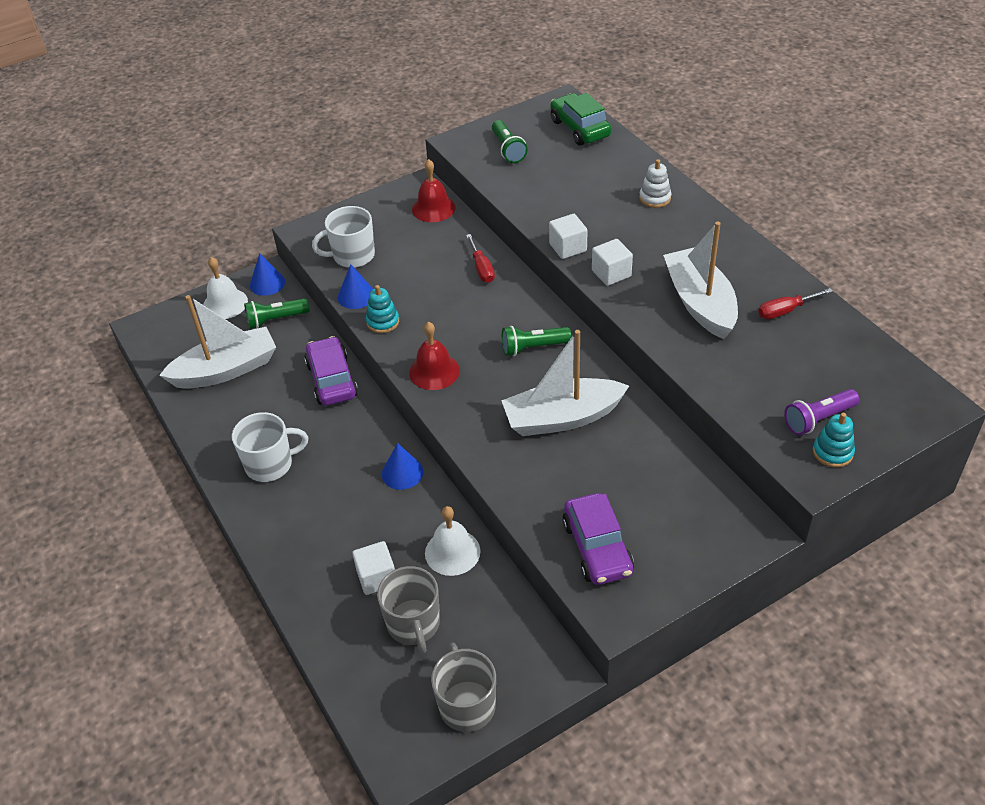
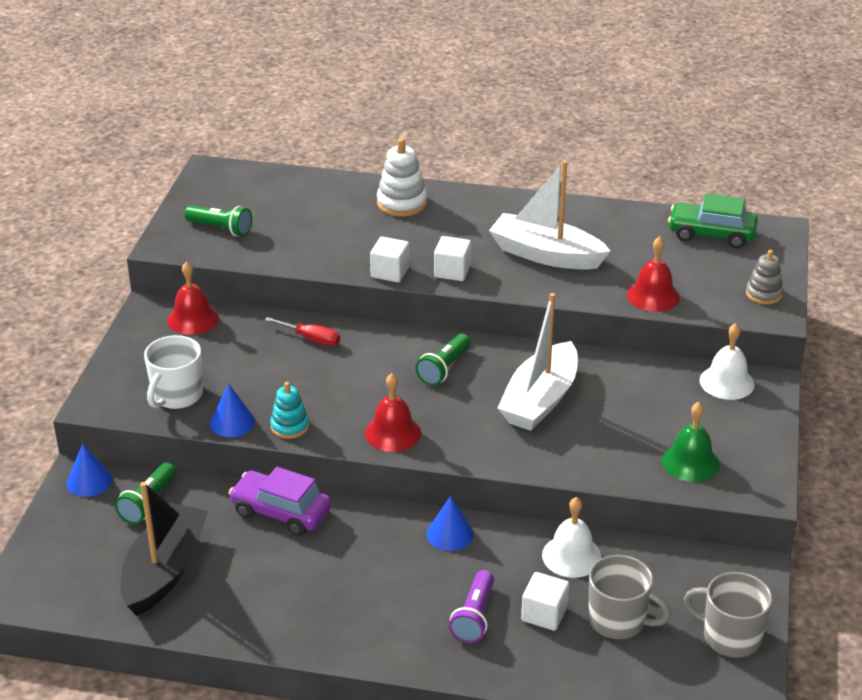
camera: 50 degrees left, 10 degrees down
white boat [159,295,276,389] -> black boat [120,482,208,616]
white bell [203,257,248,319] -> white bell moved to [700,323,755,400]
white mug [232,412,308,482] -> none
green car [550,93,612,145] -> green car moved to [668,194,758,248]
purple car [562,493,634,585] -> green bell [662,402,720,482]
white stacking toy [639,159,671,208] -> white stacking toy [377,138,427,216], size x1.52
red screwdriver [758,288,833,319] -> none
purple flashlight [784,389,860,435] -> purple flashlight moved to [449,570,494,643]
turquoise stacking toy [813,413,855,468] -> grey stacking toy [746,250,783,304]
none -> red bell [627,236,680,312]

